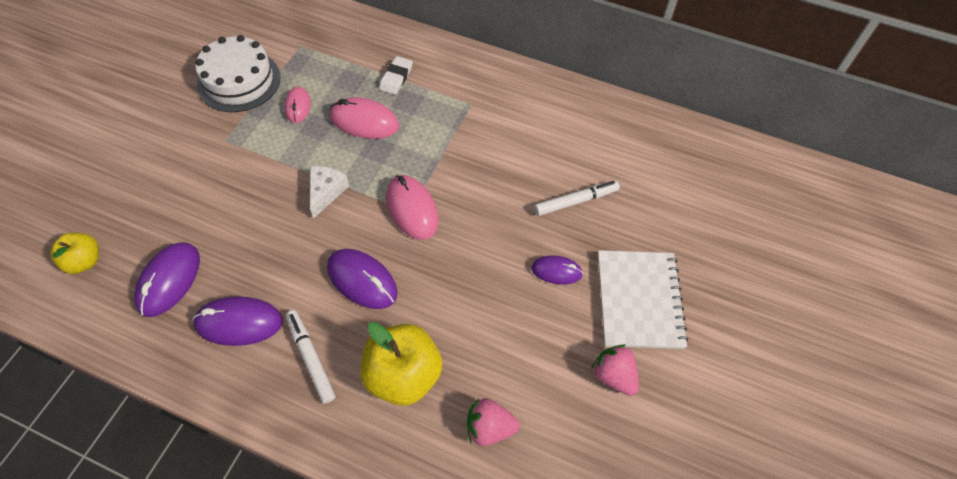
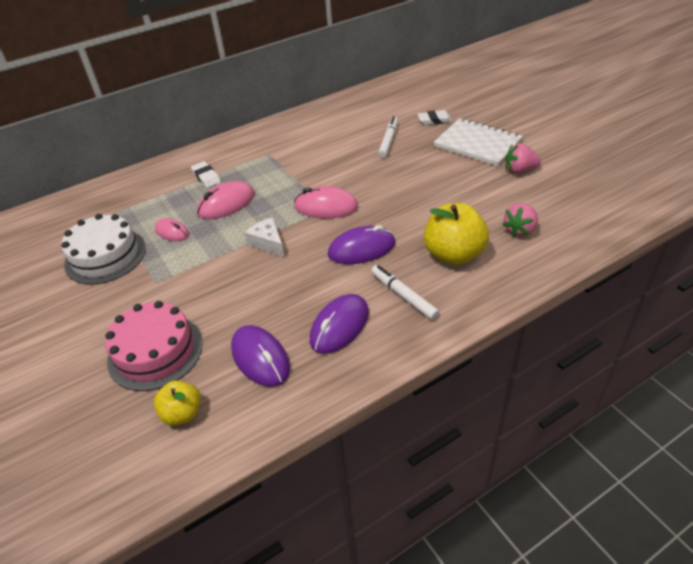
camera: 50 degrees left, 15 degrees down
white marker [286,310,335,404] -> white marker turned 45 degrees clockwise [371,265,439,320]
purple mouse [531,255,583,285] -> none
none -> pink cake [105,301,203,391]
none -> white eraser [417,110,453,125]

